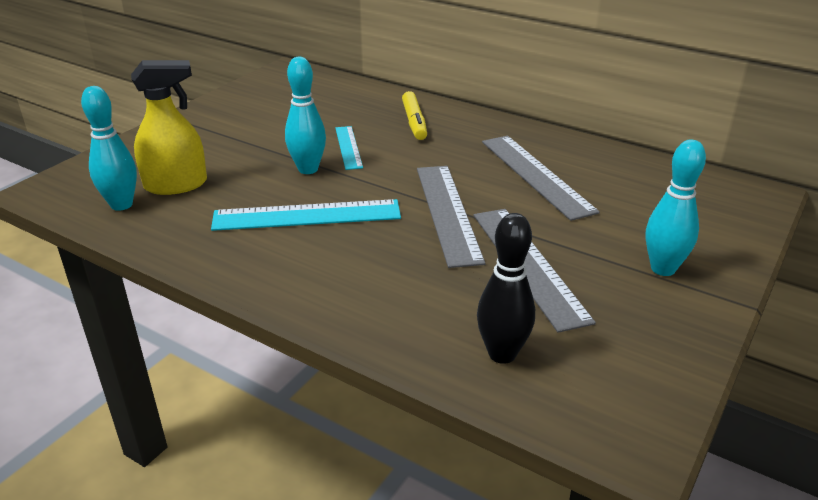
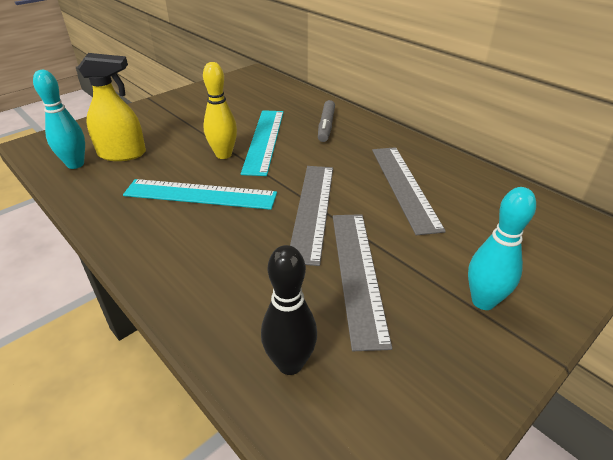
camera: 15 degrees right, 5 degrees up
turquoise bowling pin [285,57,326,174] -> yellow bowling pin [203,62,237,159]
turquoise ruler [335,126,363,170] -> turquoise ruler [241,110,284,176], size x1.76
yellow marker [402,91,427,140] -> grey marker [318,100,335,142]

